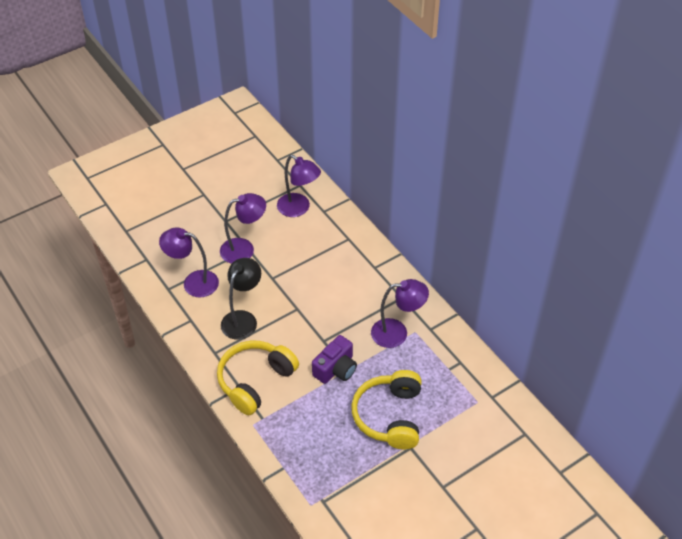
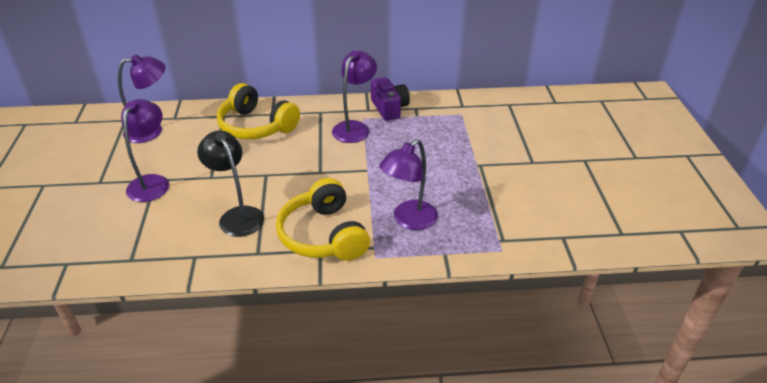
camera: 60 degrees left, 10 degrees down
purple lamp [159,227,219,297] -> purple lamp moved to [379,139,438,230]
purple camera [312,335,357,384] -> purple camera moved to [371,77,410,121]
yellow headphones [351,370,422,449] -> yellow headphones moved to [217,83,300,139]

